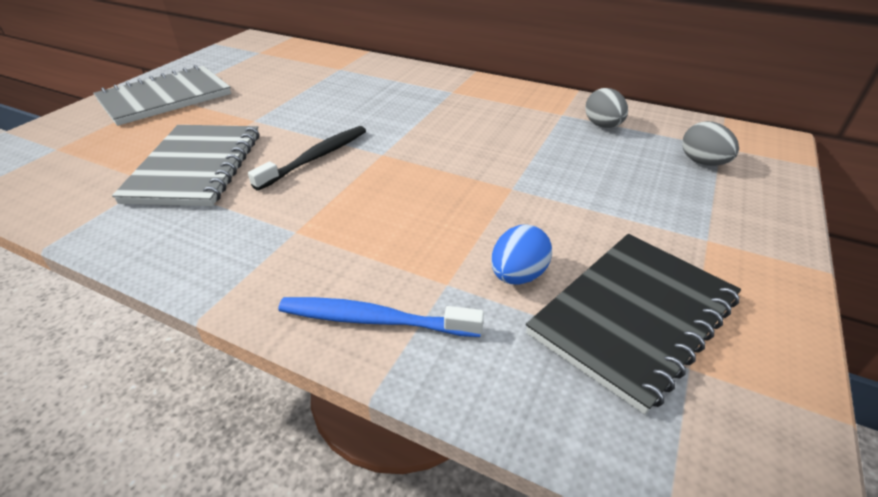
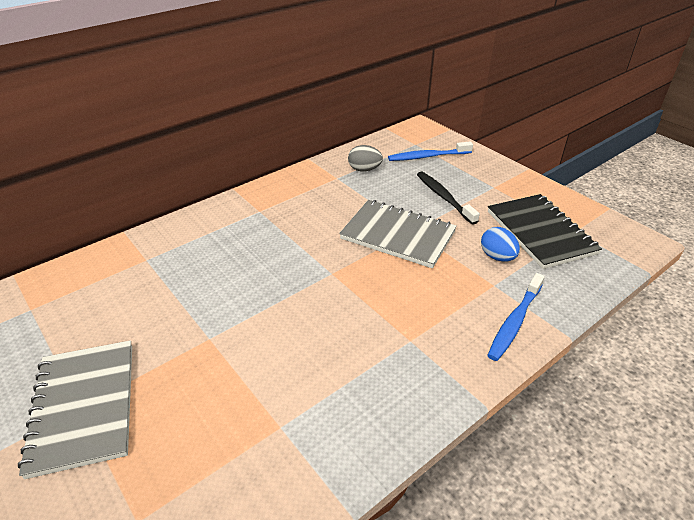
camera: 65 degrees left, 0 degrees up
grey notebook [112,125,259,206] -> grey notebook moved to [339,200,457,268]
black toothbrush [248,126,366,191] -> black toothbrush moved to [417,172,480,225]
grey egg [682,121,739,166] -> blue toothbrush [388,141,473,161]

